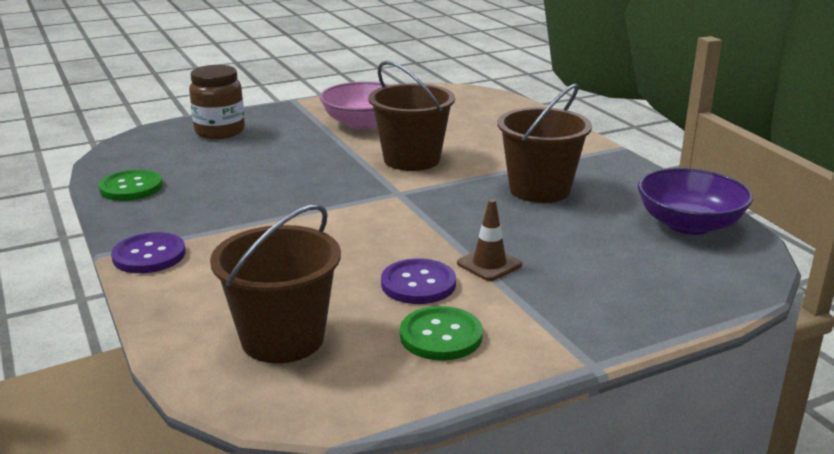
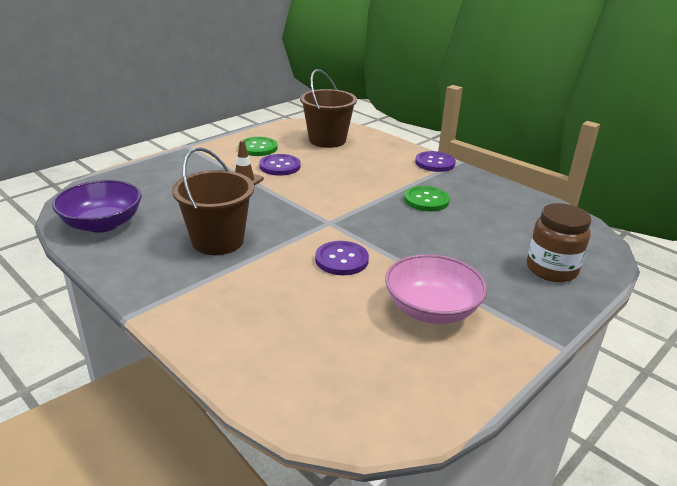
camera: 160 degrees right, 5 degrees up
green button [98,169,163,201] -> green button moved to [404,186,450,211]
brown bucket [369,61,455,171] -> purple button [315,241,369,275]

